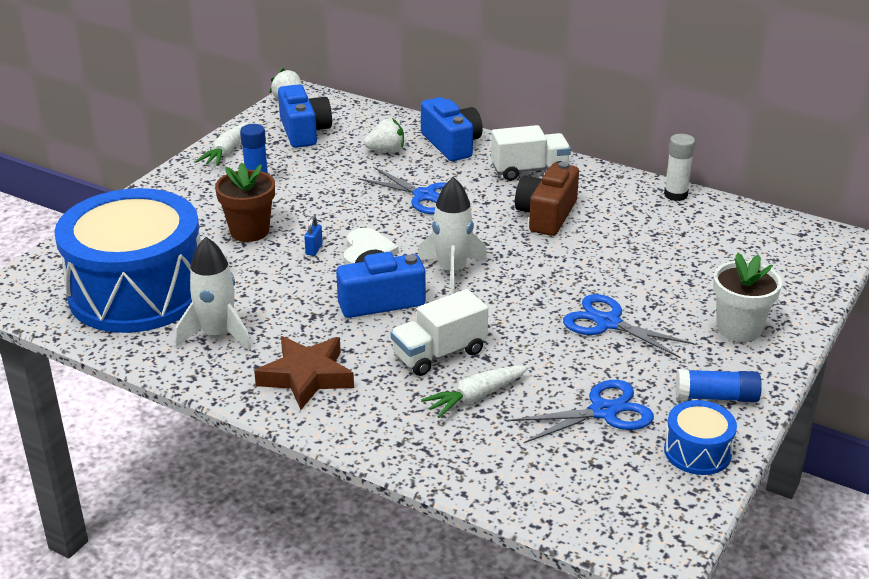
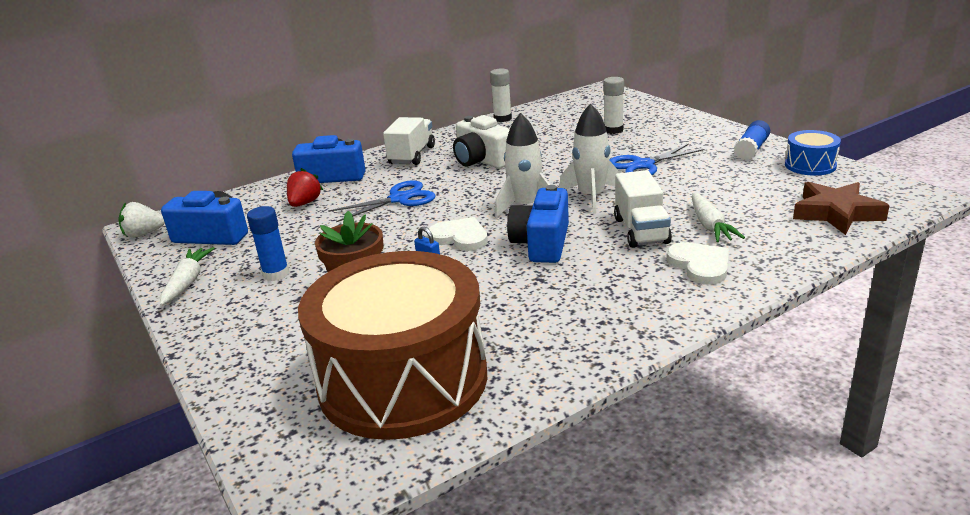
camera: 60 degrees left, 5 degrees down
blue drum [54,188,201,333] -> brown drum [298,251,487,440]
white rocket [175,237,251,351] -> white rocket moved to [559,103,620,214]
white carrot [196,122,250,166] -> white carrot turned 135 degrees counterclockwise [160,247,215,305]
brown star [254,336,354,410] -> brown star moved to [793,182,890,235]
white strawberry [364,118,404,153] -> red strawberry [287,168,323,207]
blue scissors [510,380,654,443] -> none
brown camera [515,161,579,236] -> white camera [453,115,510,169]
white flower pot [713,253,782,342] -> none
none -> white glue stick [603,77,624,134]
none -> white heart [666,242,729,285]

